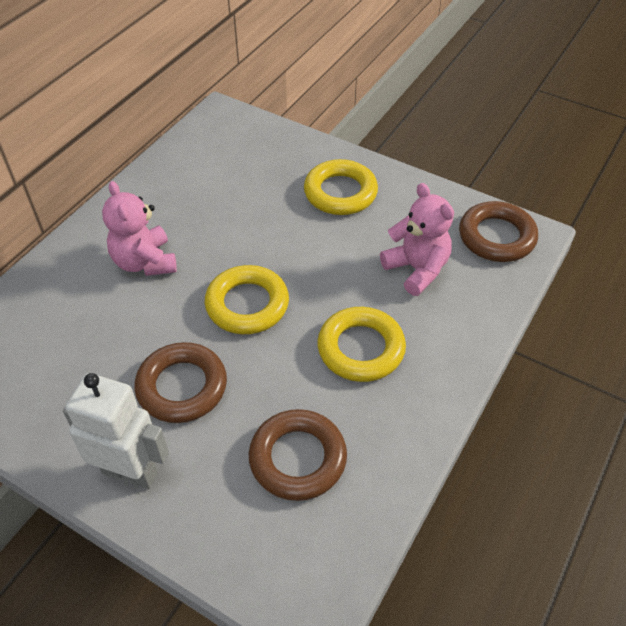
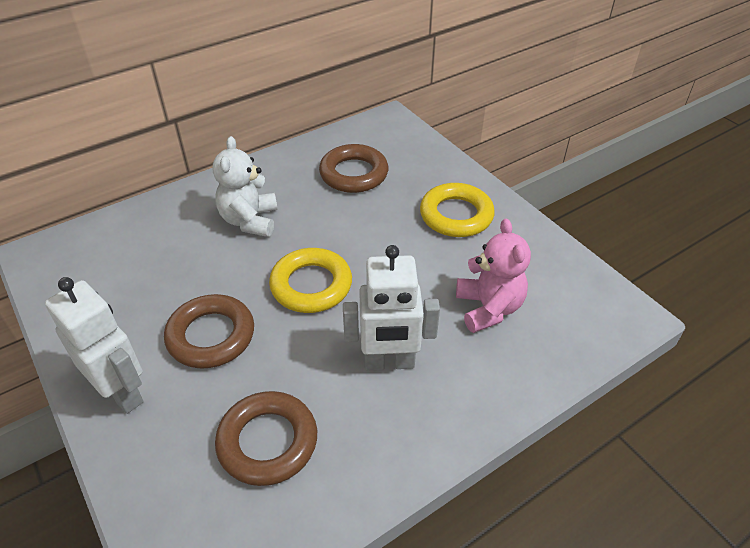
camera: 25 degrees right, 5 degrees down
pink teddy bear [102,181,177,276] -> white teddy bear [213,136,277,237]
yellow ring [317,307,406,382] -> white robot [343,245,440,371]
brown ring [459,201,538,262] -> brown ring moved to [319,144,388,193]

